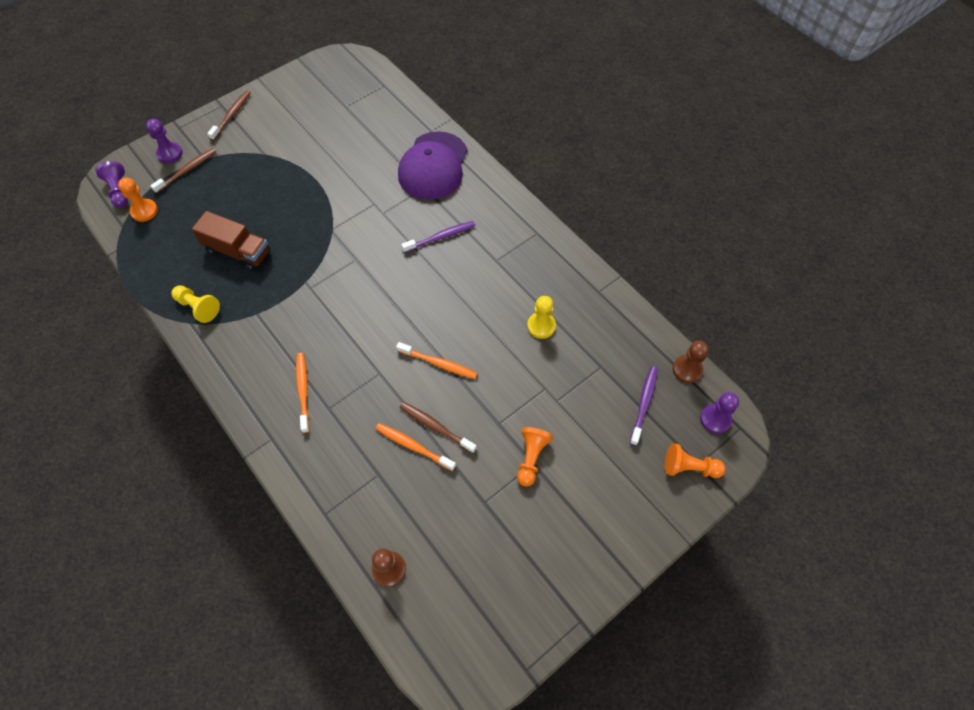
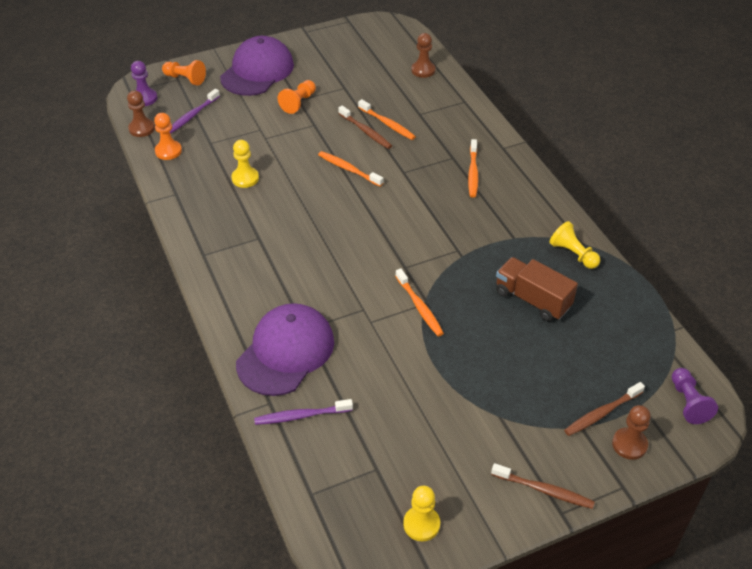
camera: 165 degrees left, 15 degrees down
orange pawn [118,177,158,222] -> orange pawn moved to [154,113,182,160]
purple pawn [146,119,182,163] -> brown pawn [612,405,651,460]
brown toothbrush [207,90,251,141] -> brown toothbrush turned 105 degrees counterclockwise [491,463,595,509]
purple toothbrush [401,221,475,253] -> purple toothbrush moved to [254,399,353,425]
none -> purple cap [220,36,294,96]
none -> orange toothbrush [395,268,444,336]
none -> yellow pawn [403,485,440,541]

